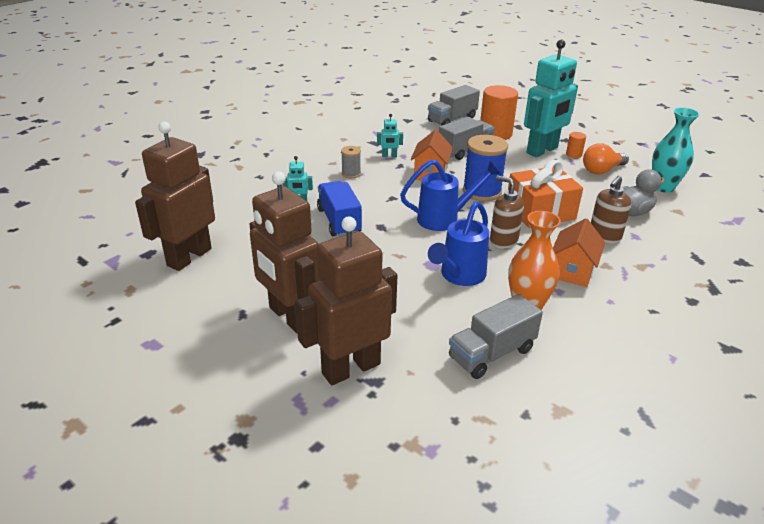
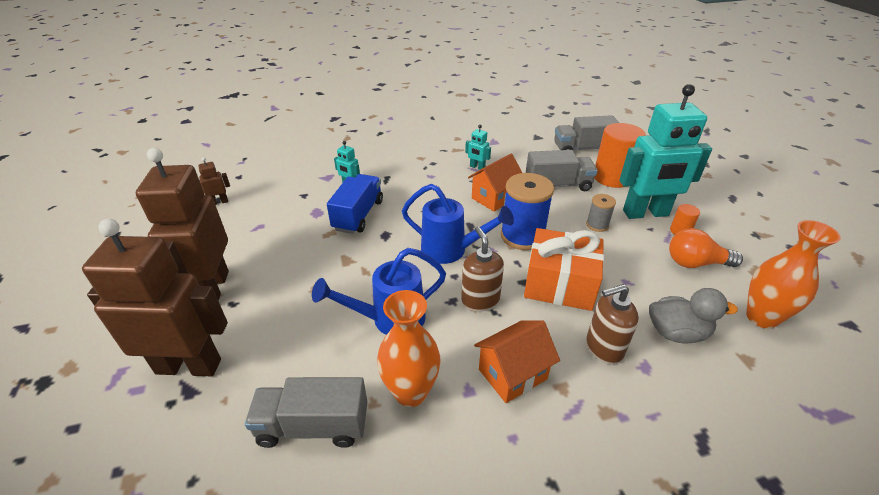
camera: 35 degrees right, 5 degrees up
brown robot [135,122,215,271] -> brown robot [198,157,230,205], size x0.40
grey spool [341,146,361,179] -> grey spool moved to [586,194,616,232]
turquoise vase [652,107,700,193] -> orange vase [746,220,841,329]

